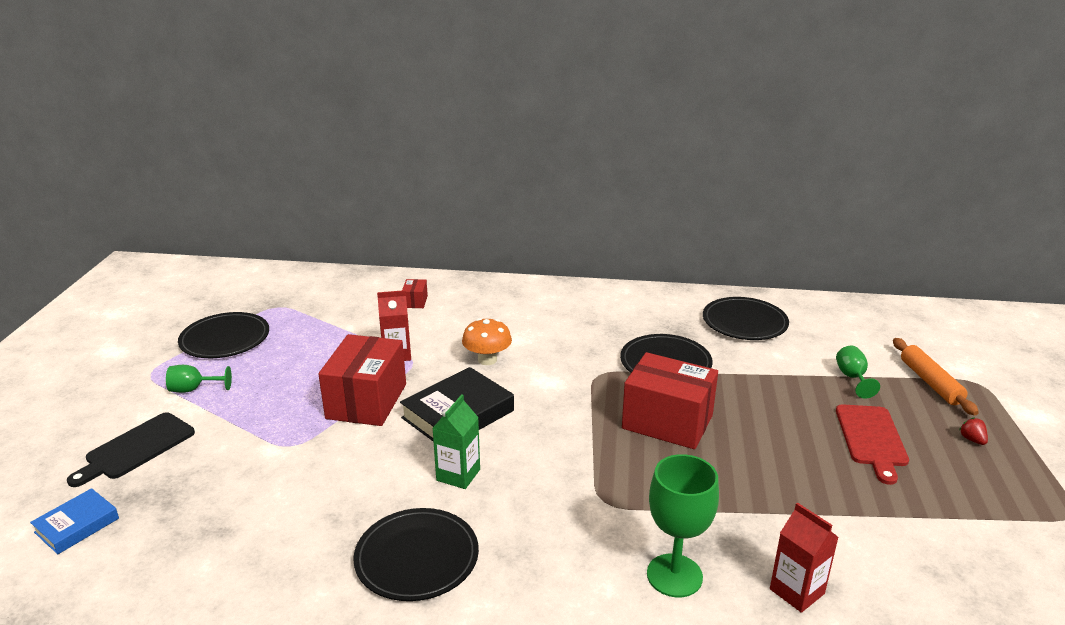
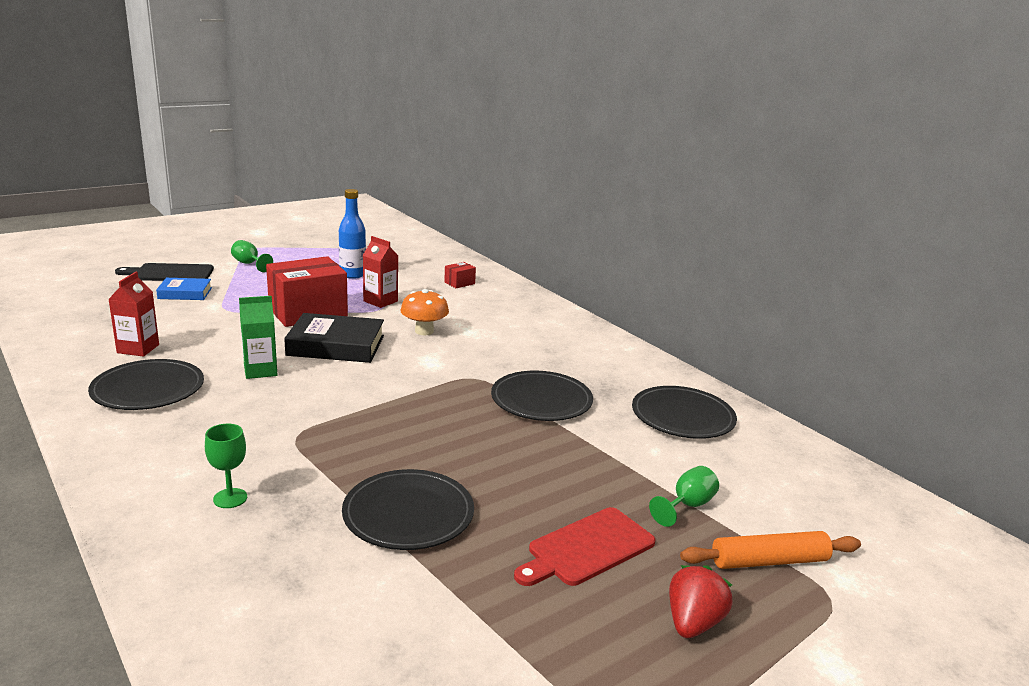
camera: 45 degrees right, 5 degrees down
blue book [30,488,119,554] -> blue book moved to [156,278,212,300]
black plate [178,312,269,358] -> black plate moved to [342,469,474,550]
red box [622,352,718,449] -> none
green goblet [647,454,719,597] -> green goblet [205,424,247,508], size x0.57
red carton [770,502,839,613] -> red carton moved to [108,272,159,357]
orange rolling pin [893,338,979,415] -> orange rolling pin turned 45 degrees clockwise [680,531,861,569]
red strawberry [959,417,988,445] -> red strawberry [669,565,733,638], size x1.79
none -> blue bottle [339,189,366,279]

